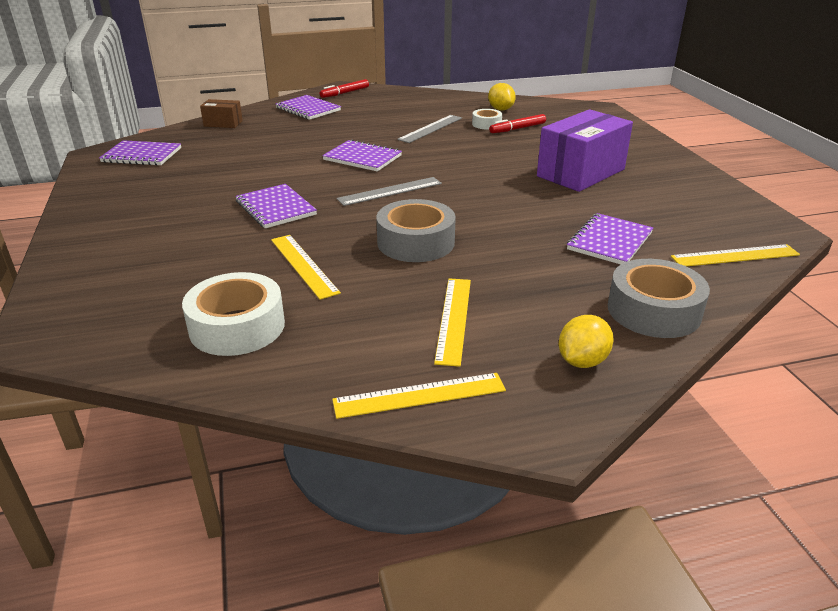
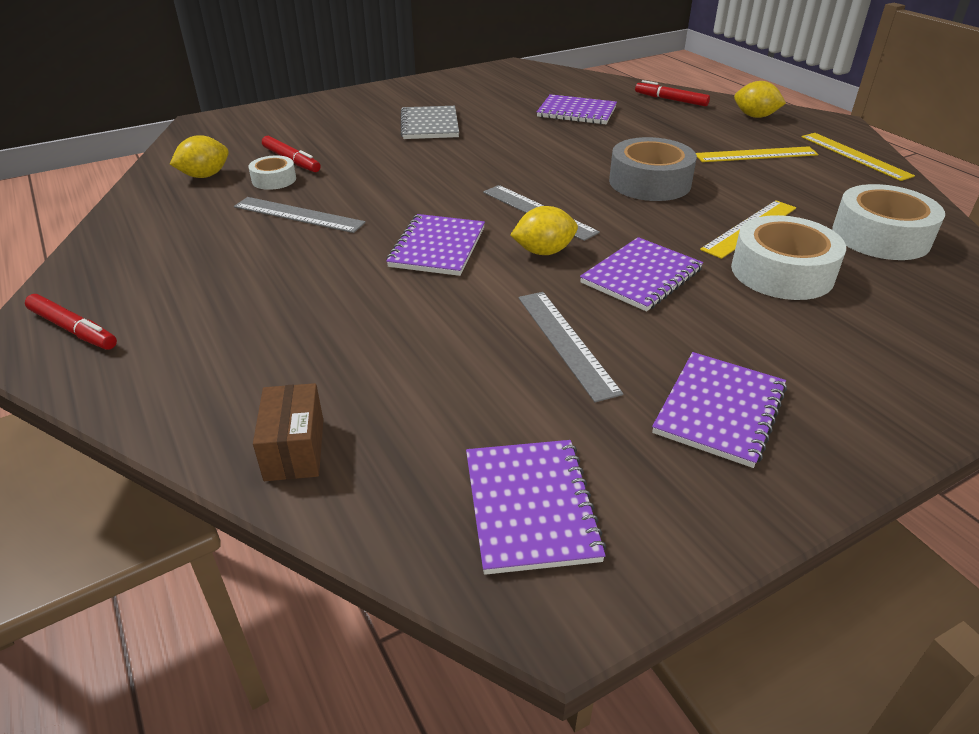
camera: 105 degrees left, 5 degrees up
purple notebook [276,95,341,120] -> purple notebook moved to [652,352,787,468]
purple box [537,109,633,192] -> grey notebook [400,106,459,139]
grey tape [608,259,710,338] -> red marker [635,80,710,106]
yellow ruler [671,244,800,266] -> none
none -> yellow lemon [510,206,578,255]
none -> grey ruler [518,292,623,402]
none -> white tape [731,215,846,300]

